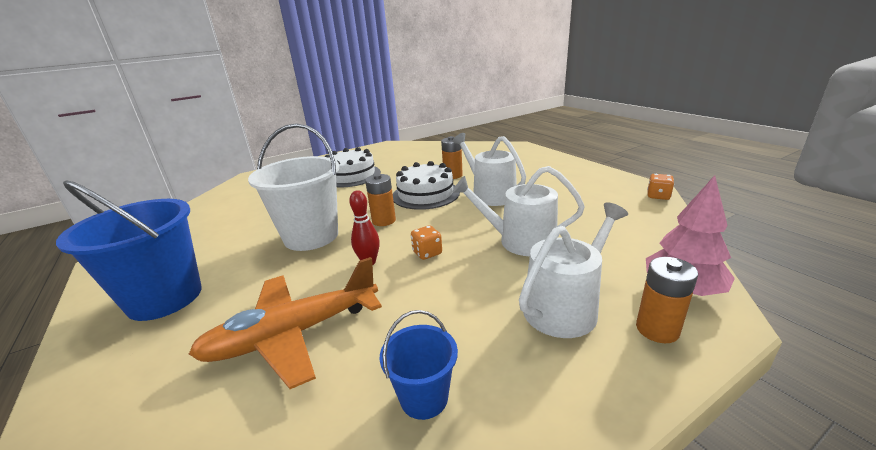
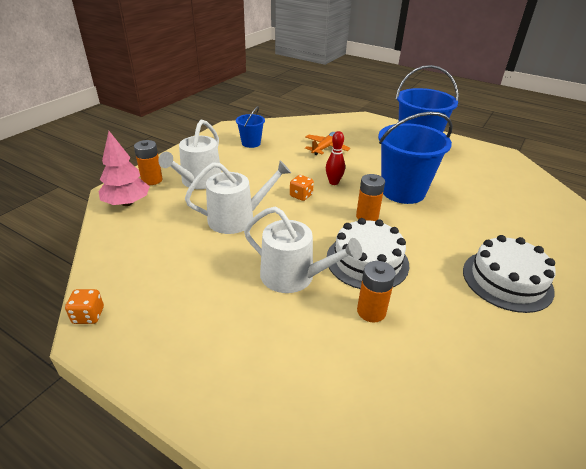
camera: 150 degrees right, 10 degrees up
orange plane [189,257,382,389] -> orange plane [305,131,350,155], size x0.60
white bucket [248,124,339,251] -> blue bucket [378,112,453,204]

